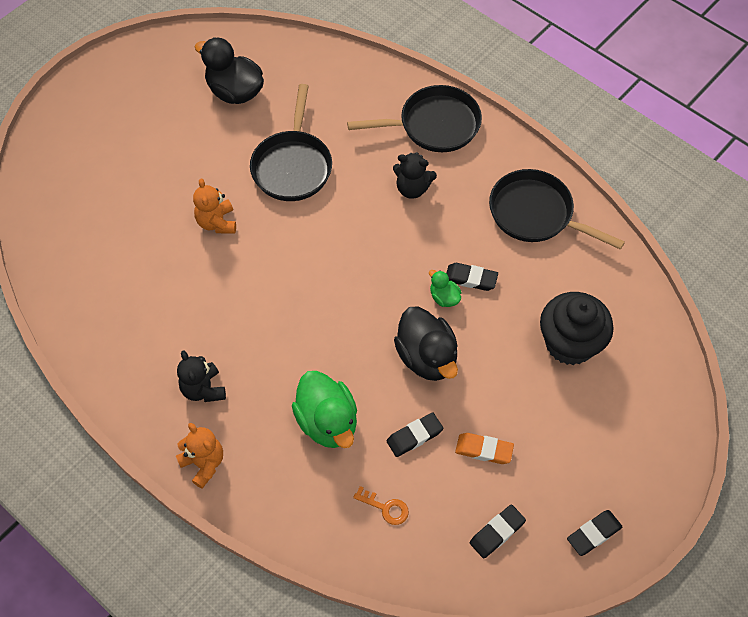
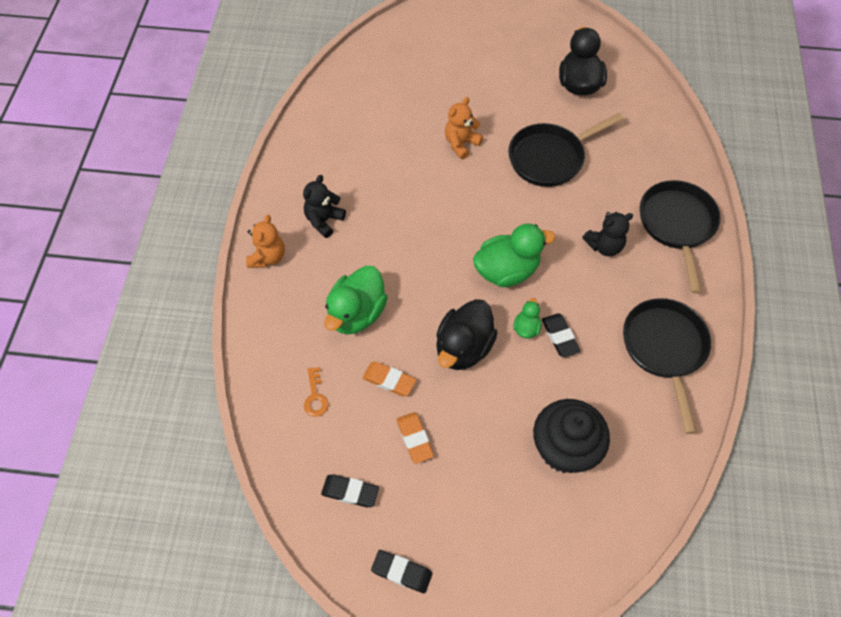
camera: 55 degrees right, 0 degrees up
black pan [347,85,482,152] -> black pan turned 135 degrees counterclockwise [640,180,721,293]
black eraser [387,412,443,457] -> orange eraser [362,362,416,396]
black teddy bear [393,152,437,199] -> black teddy bear turned 90 degrees counterclockwise [582,212,634,256]
none -> green duck [473,224,556,287]

